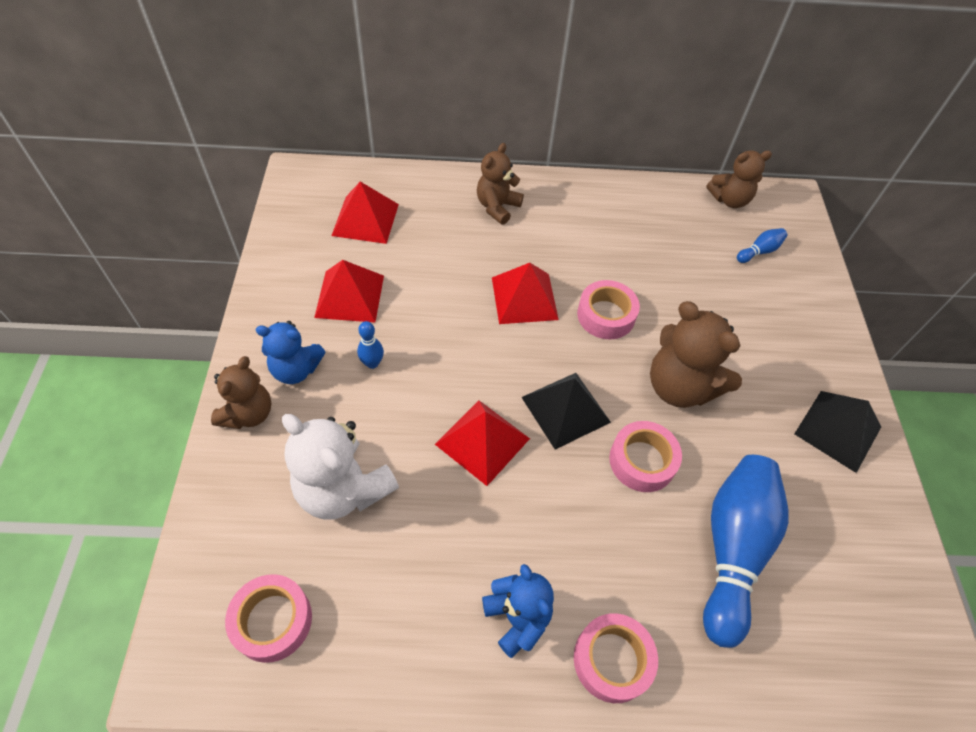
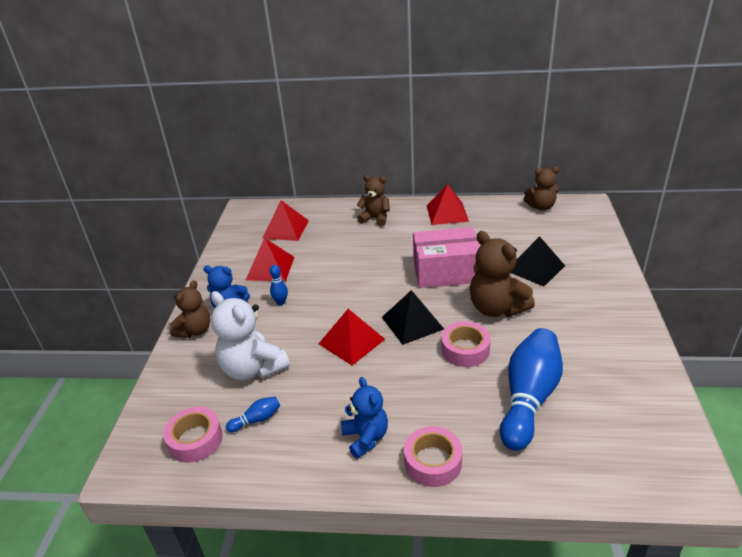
camera: 10 degrees right, 20 degrees down
brown teddy bear [477,143,524,225] -> brown teddy bear turned 75 degrees clockwise [357,175,390,227]
red pyramid [492,263,559,324] -> red pyramid moved to [427,184,469,225]
pink tape [577,280,640,339] -> pink box [413,227,480,288]
blue bowling pin [737,228,787,263] -> blue bowling pin moved to [226,397,280,432]
black pyramid [794,391,881,473] -> black pyramid moved to [511,236,565,287]

